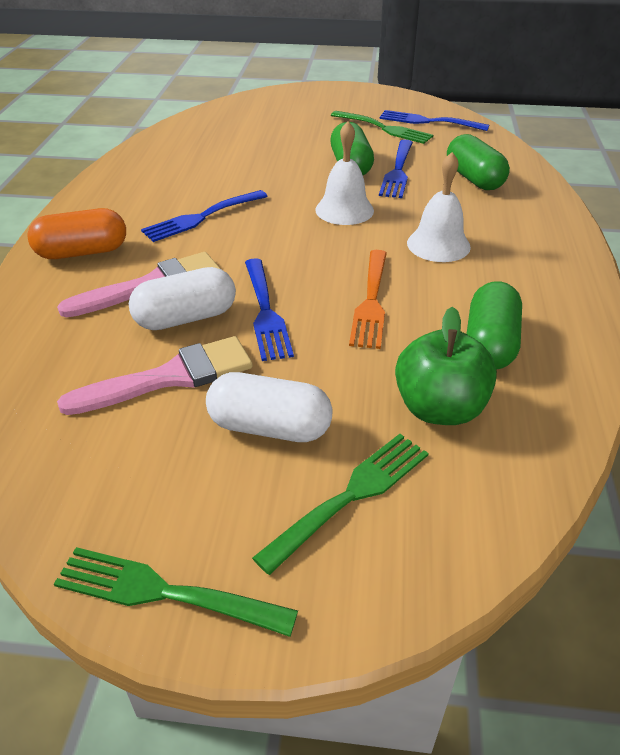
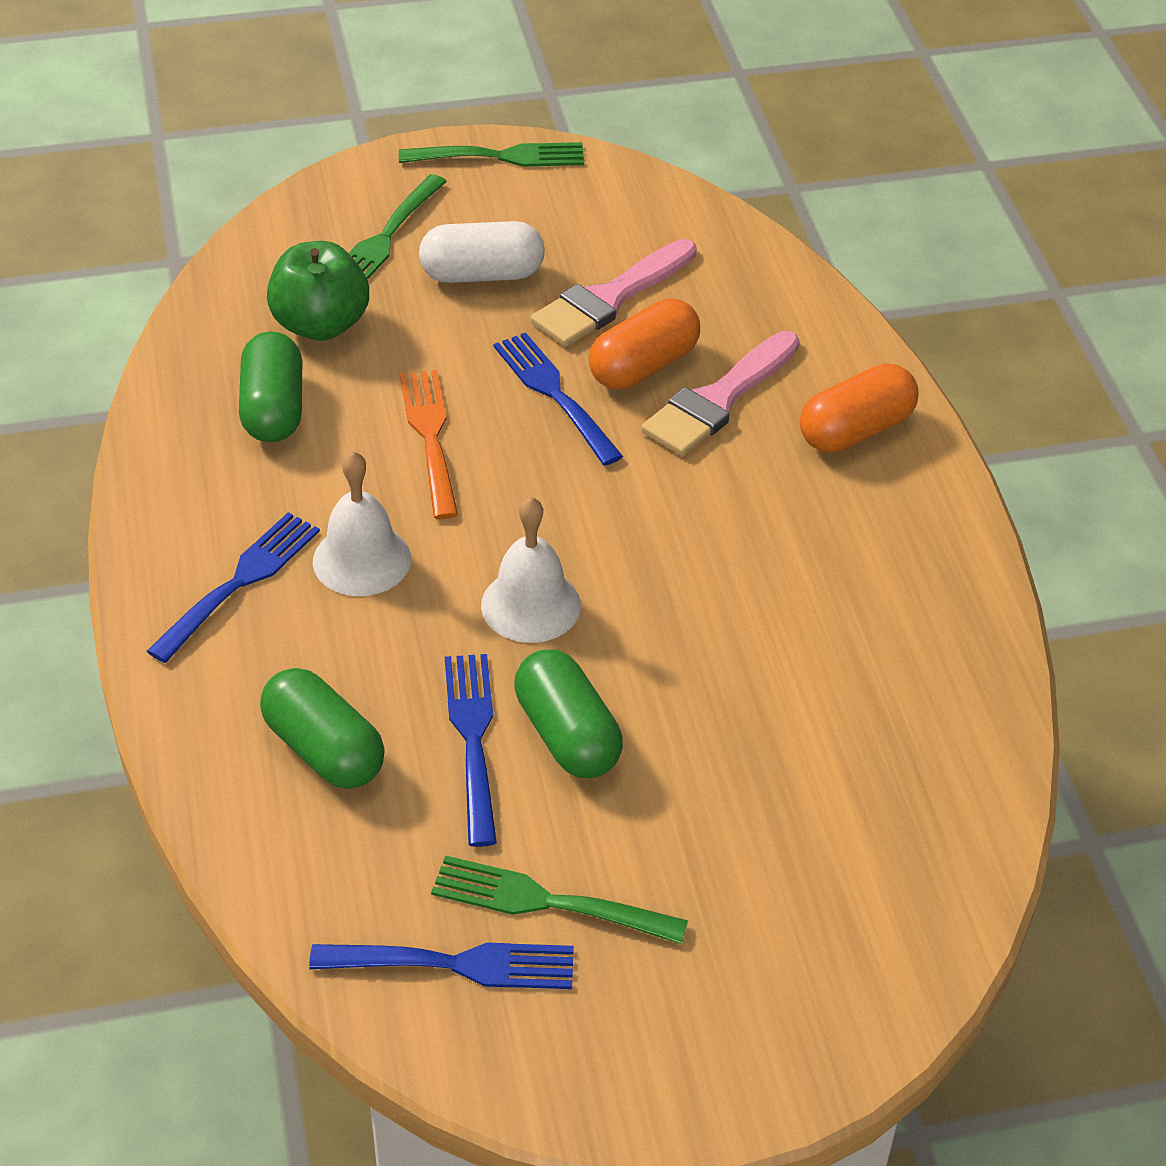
camera: 160 degrees right, 5 degrees up
white capsule [129,267,236,330] -> orange capsule [589,298,700,389]
blue fork [141,190,268,242] -> blue fork moved to [147,512,320,663]

